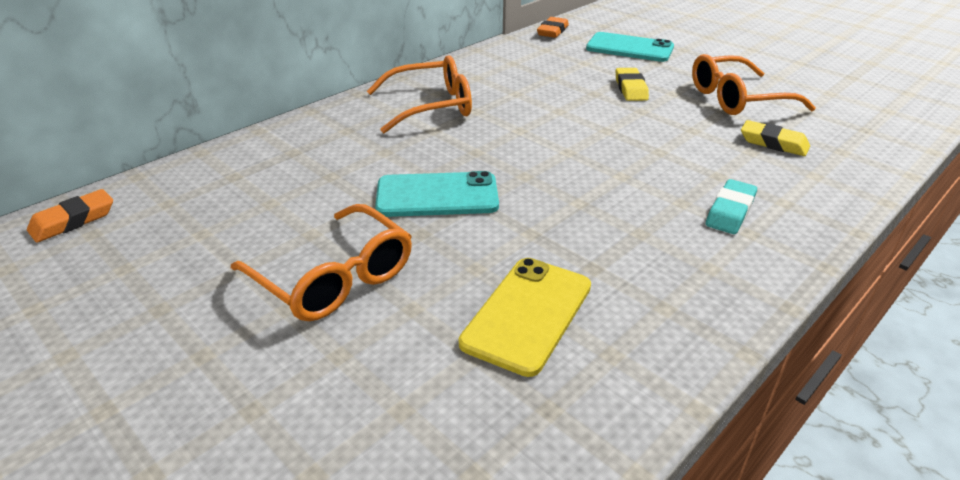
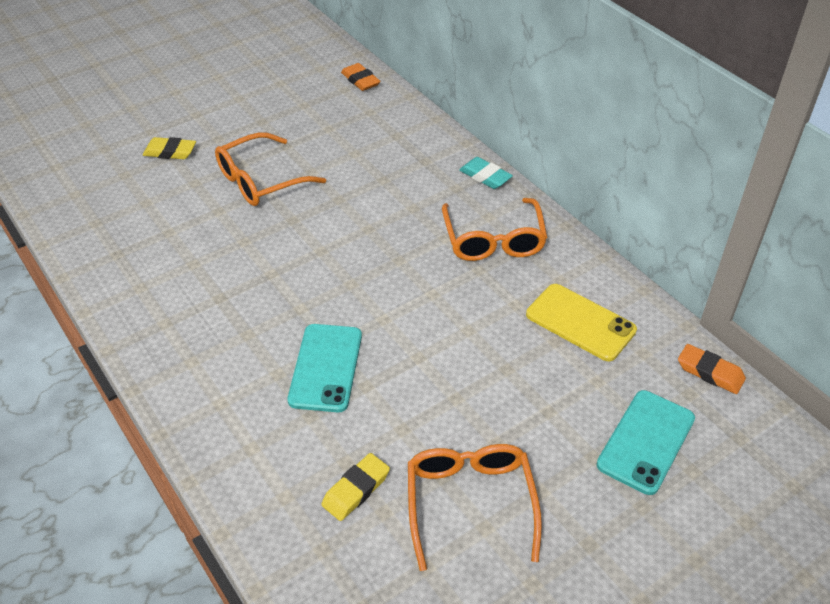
camera: 100 degrees right, 10 degrees up
turquoise phone [375,171,499,217] -> turquoise phone moved to [288,324,362,412]
yellow phone [459,258,591,377] -> yellow phone moved to [526,284,637,361]
yellow eraser [616,68,649,101] -> yellow eraser moved to [143,137,196,159]
turquoise eraser [706,179,757,234] -> turquoise eraser moved to [459,157,513,189]

